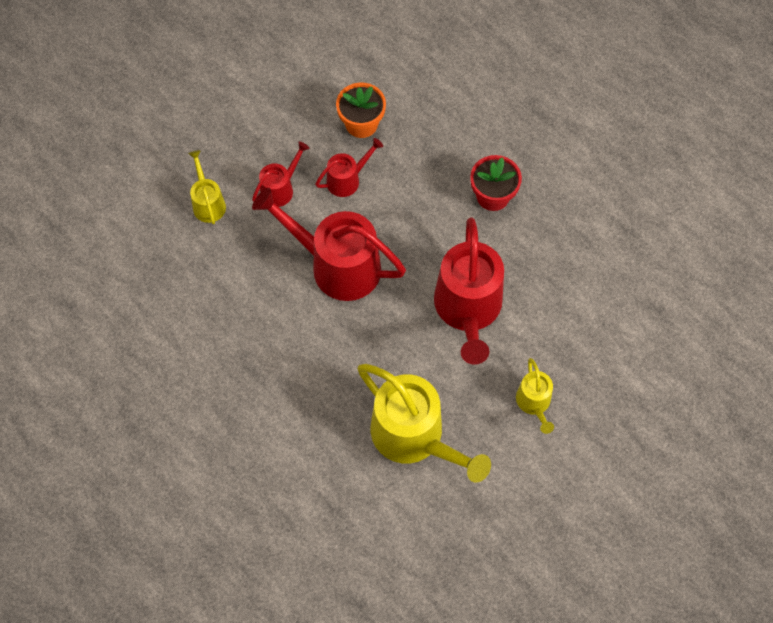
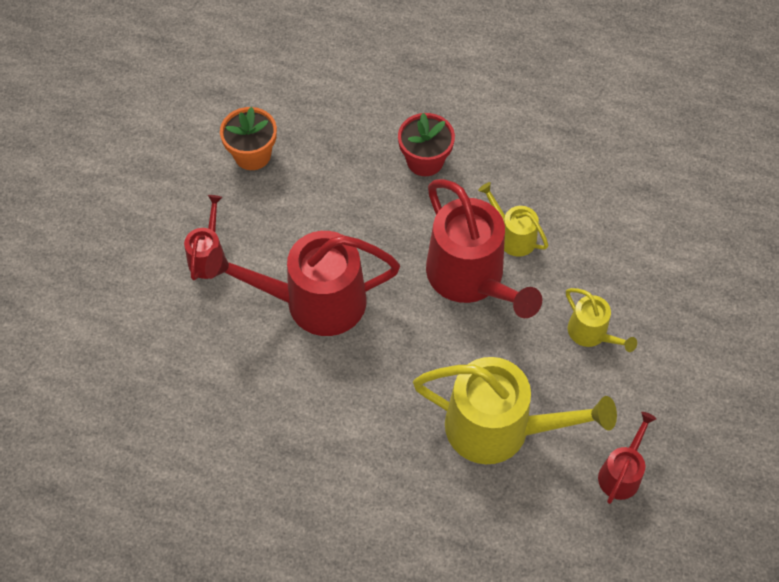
camera: 30 degrees left, 5 degrees down
yellow watering can [188,150,226,224] -> yellow watering can moved to [478,182,548,256]
red watering can [315,138,383,197] -> red watering can moved to [598,412,657,504]

